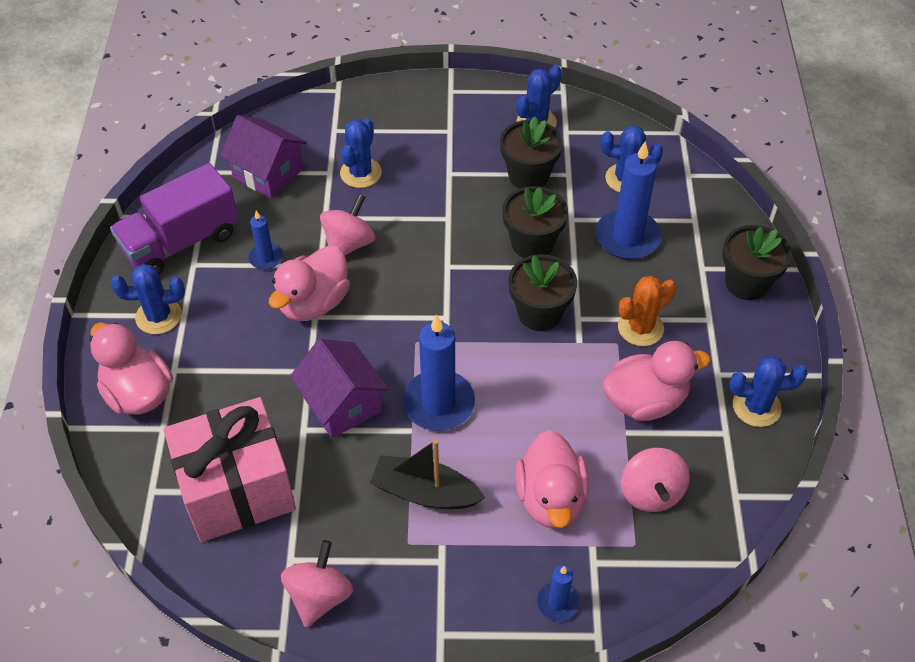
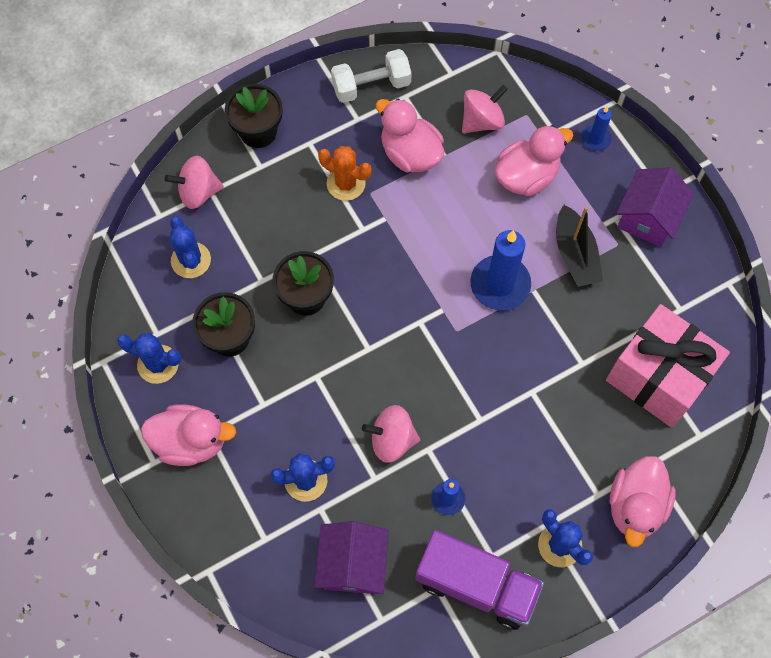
camera: 120 degrees left, 15 degrees up
pink duck [269,245,350,321] -> pink duck moved to [141,404,236,466]
pink spinning top [281,540,353,628] -> pink spinning top moved to [165,156,224,209]
purple house [290,339,389,438] -> purple house moved to [616,167,694,247]
black flower pot [508,254,577,331] -> none
blue candle [596,141,661,259] -> none
blue cactus [729,356,808,427] -> white dumbbell [331,49,412,103]

